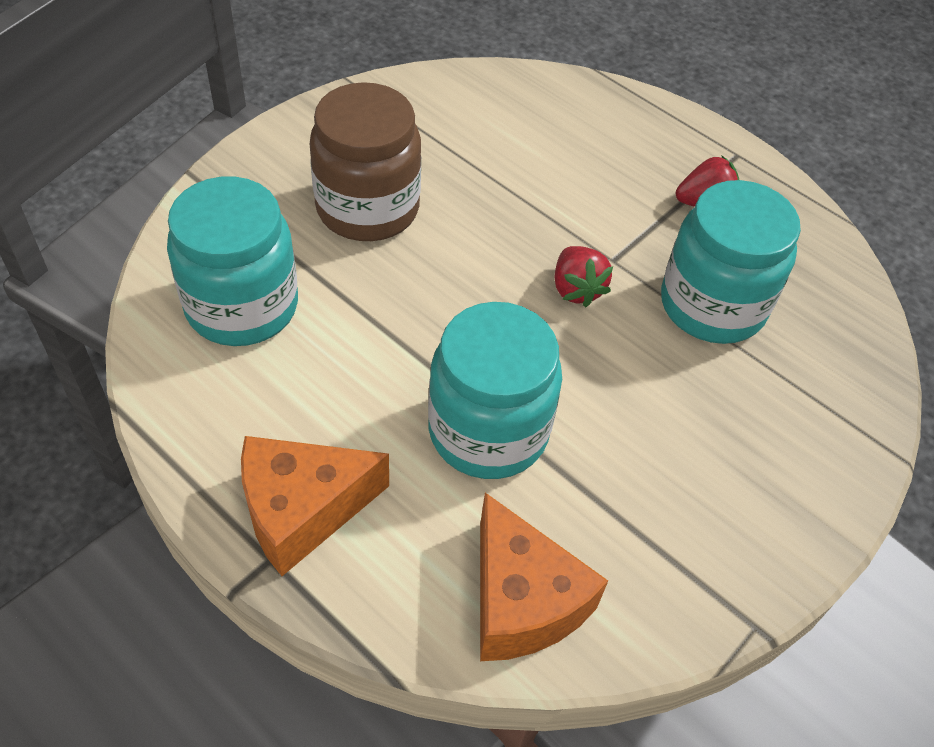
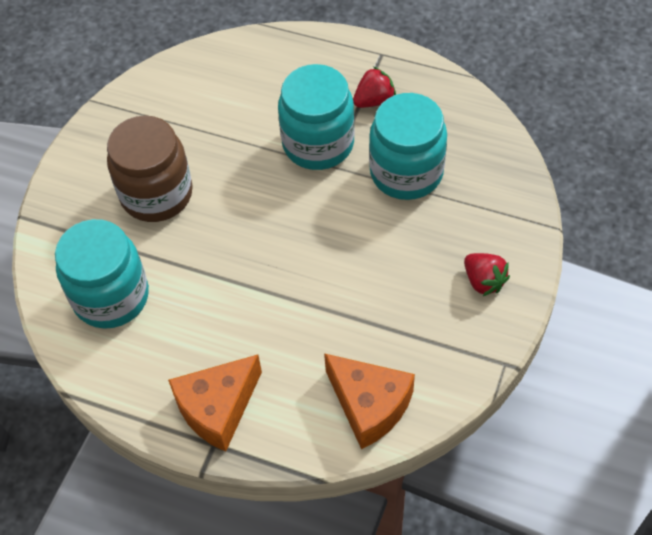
camera: 15 degrees left, 5 degrees up
turquoise jar [428,302,562,479] -> turquoise jar moved to [278,64,355,170]
red strawberry [555,246,613,307] -> red strawberry moved to [464,253,510,296]

